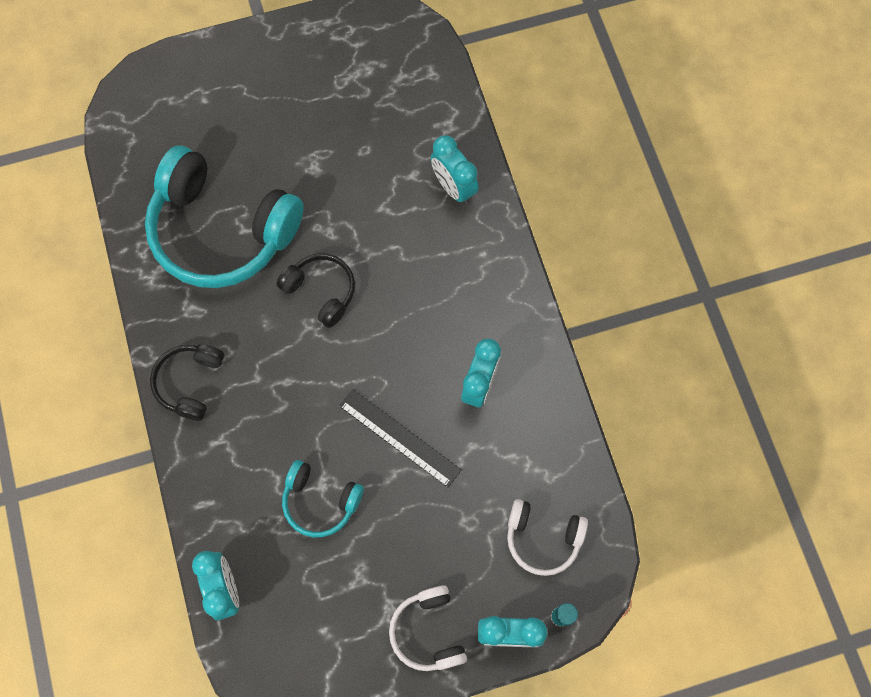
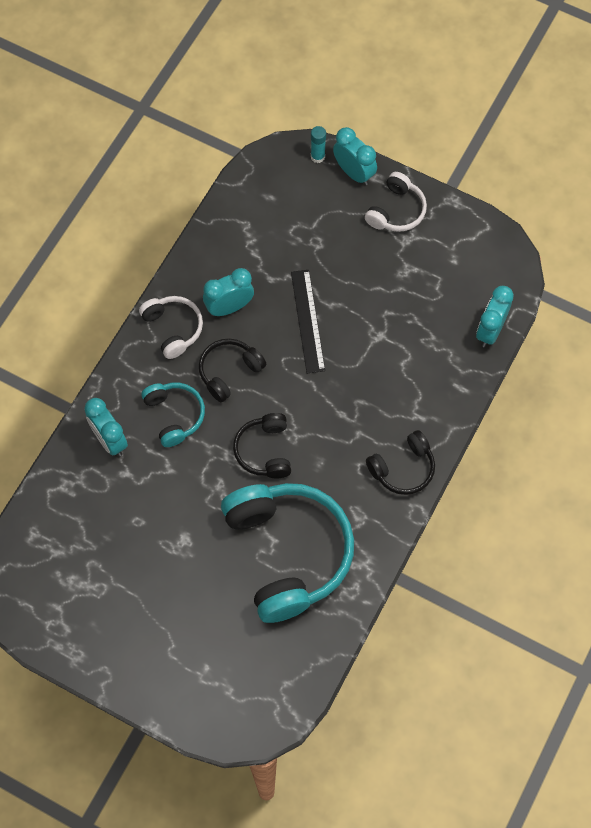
camera: 135 degrees left, 5 degrees down
turquoise headphones [282,460,364,537] -> turquoise headphones moved to [141,383,205,447]
turquoise clock [431,135,479,204] -> turquoise clock turned 135 degrees clockwise [84,398,128,456]
white headphones [507,499,588,576] -> white headphones moved to [139,296,203,359]
none -> black headphones [199,339,266,402]

